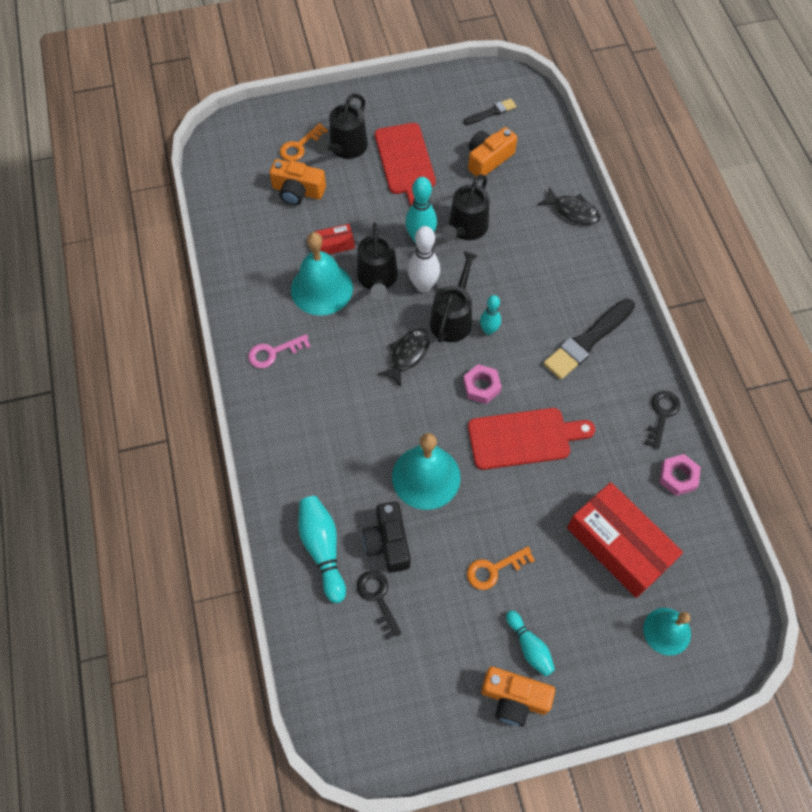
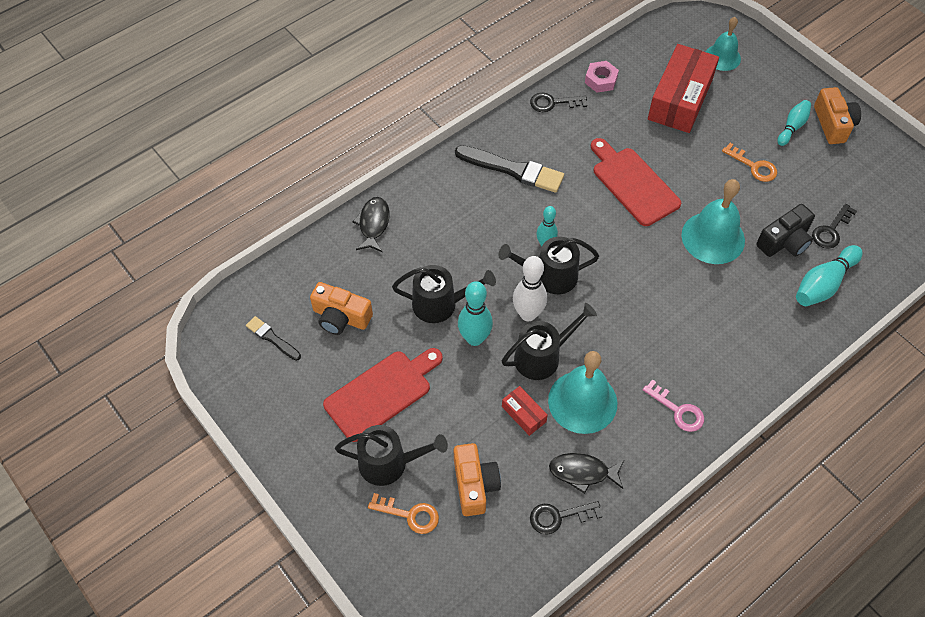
camera: 115 degrees left, 5 degrees down
black fish [378,329,430,387] -> black fish moved to [549,453,624,494]
pink nut [463,364,502,404] -> none
none -> black key [530,501,602,535]

